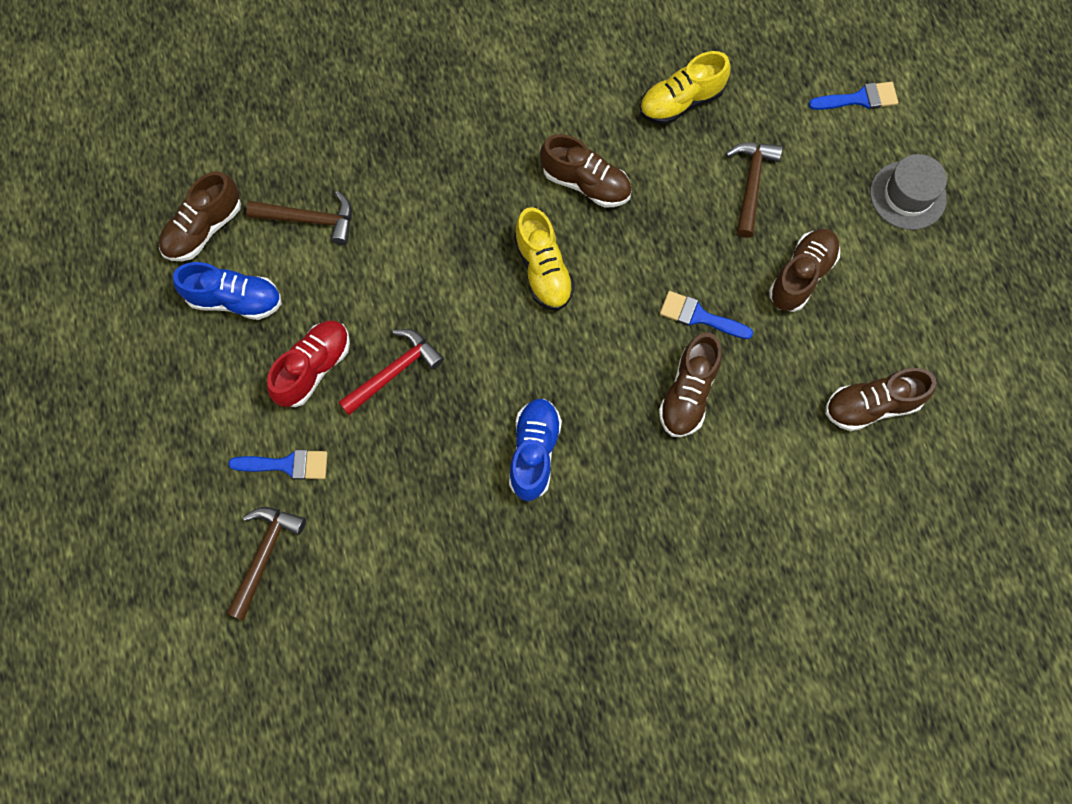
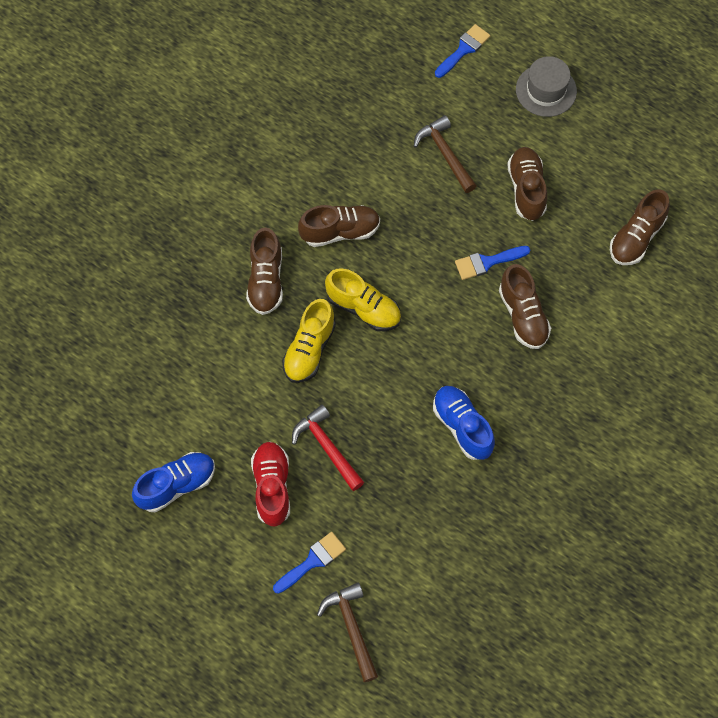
camera: 40 degrees left, 5 degrees down
brown shoe [159,172,241,261] -> brown shoe moved to [246,228,283,315]
brown hammer [247,191,352,245] -> none
red hammer [338,329,444,415] -> red hammer turned 45 degrees counterclockwise [292,405,364,491]
yellow shoe [640,51,731,125] -> yellow shoe moved to [282,299,336,383]

